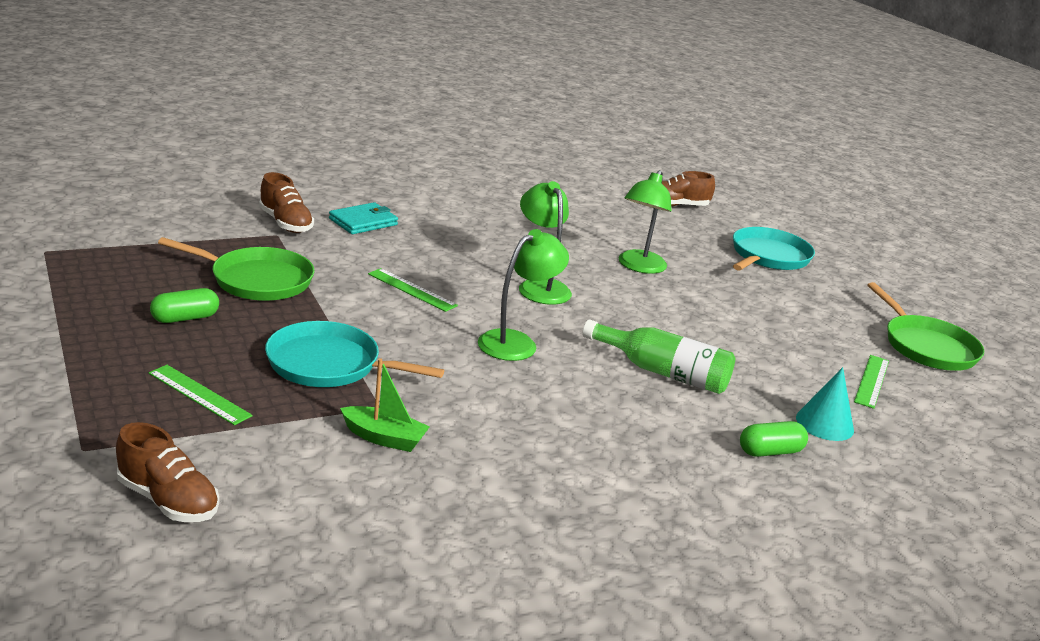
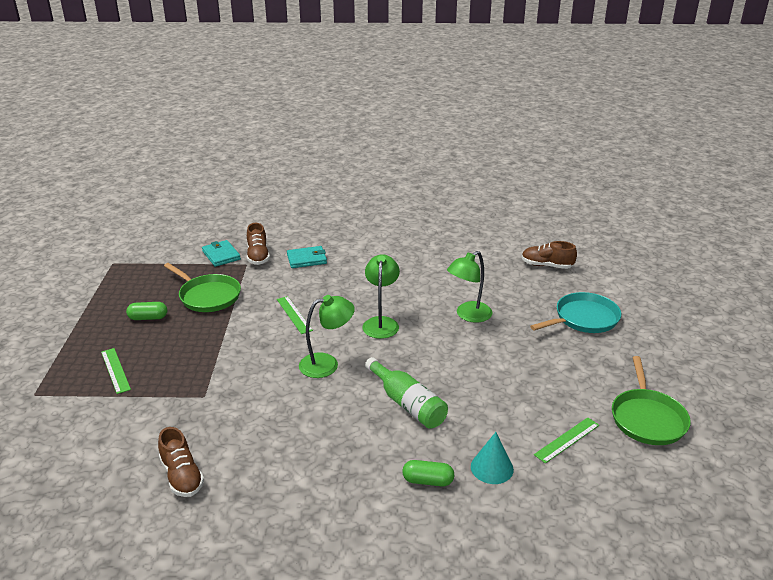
camera: 30 degrees right, 5 degrees up
brown shoe [116,422,219,522] -> brown shoe moved to [158,427,204,497]
turquoise pan [265,321,444,387] -> none
green boat [340,358,430,452] -> none
none -> turquoise wallet [202,240,241,267]

